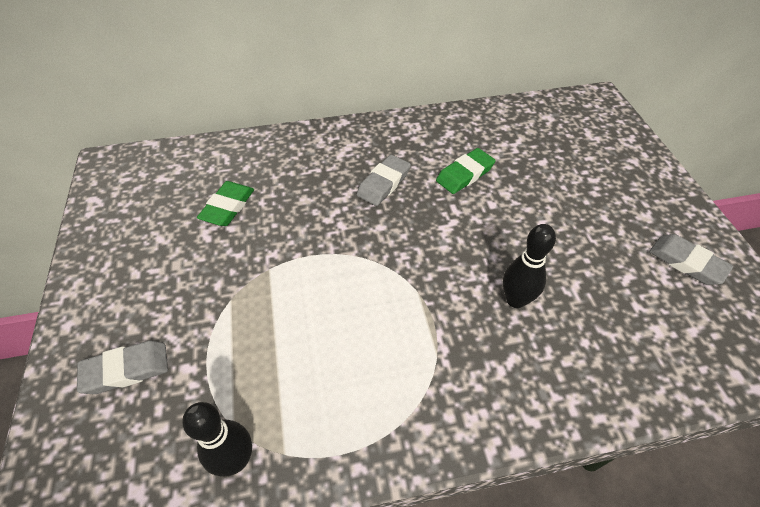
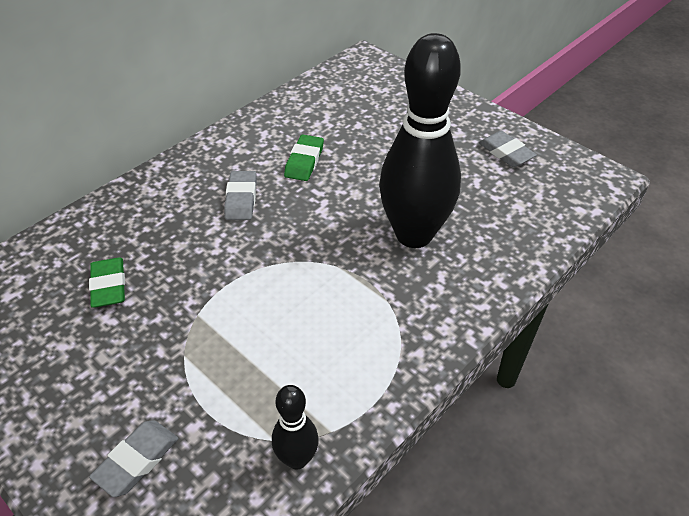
camera: 35 degrees left, 5 degrees down
black bowling pin [503,224,556,308] -> black bowling pin [379,33,461,248], size x2.19
grey eraser [649,234,733,285] -> grey eraser turned 45 degrees clockwise [479,131,537,167]

